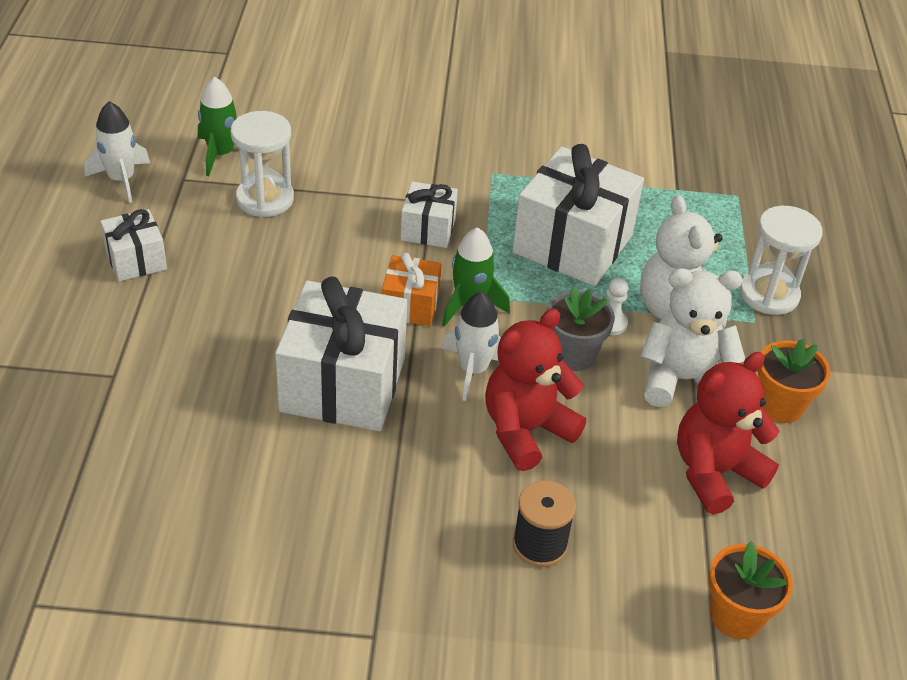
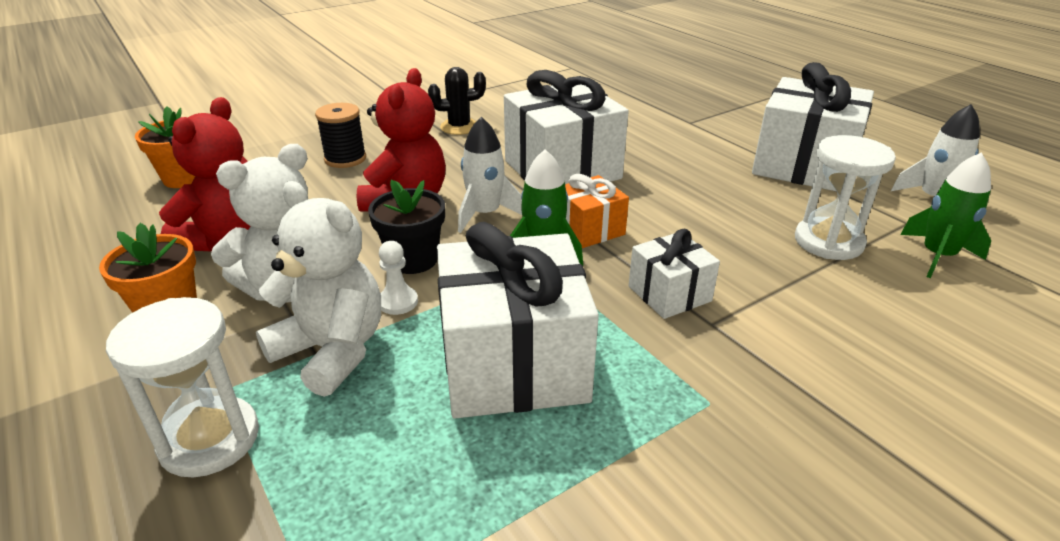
camera: 145 degrees right, 10 degrees down
white gift [100,209,167,282] -> white gift [752,62,874,192], size x1.93
grey flower pot [546,287,615,371] -> black flower pot [368,180,445,274]
none -> black cactus [428,67,486,135]

